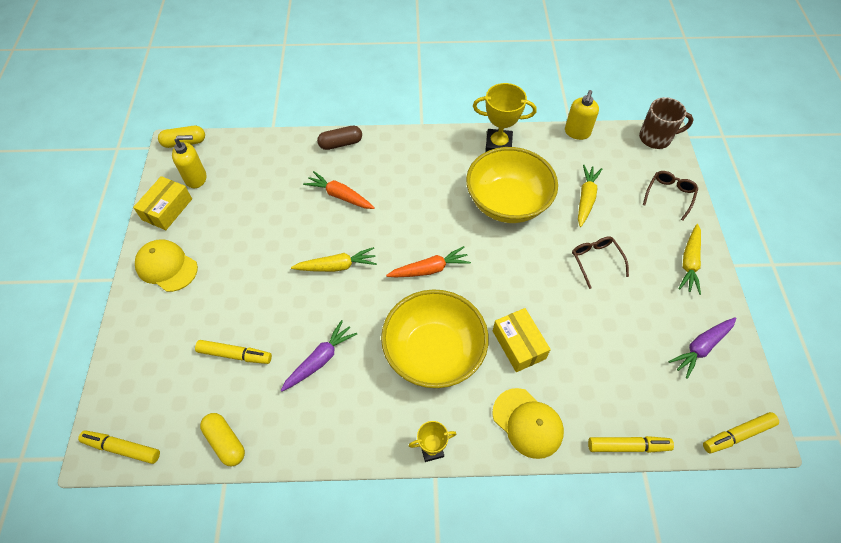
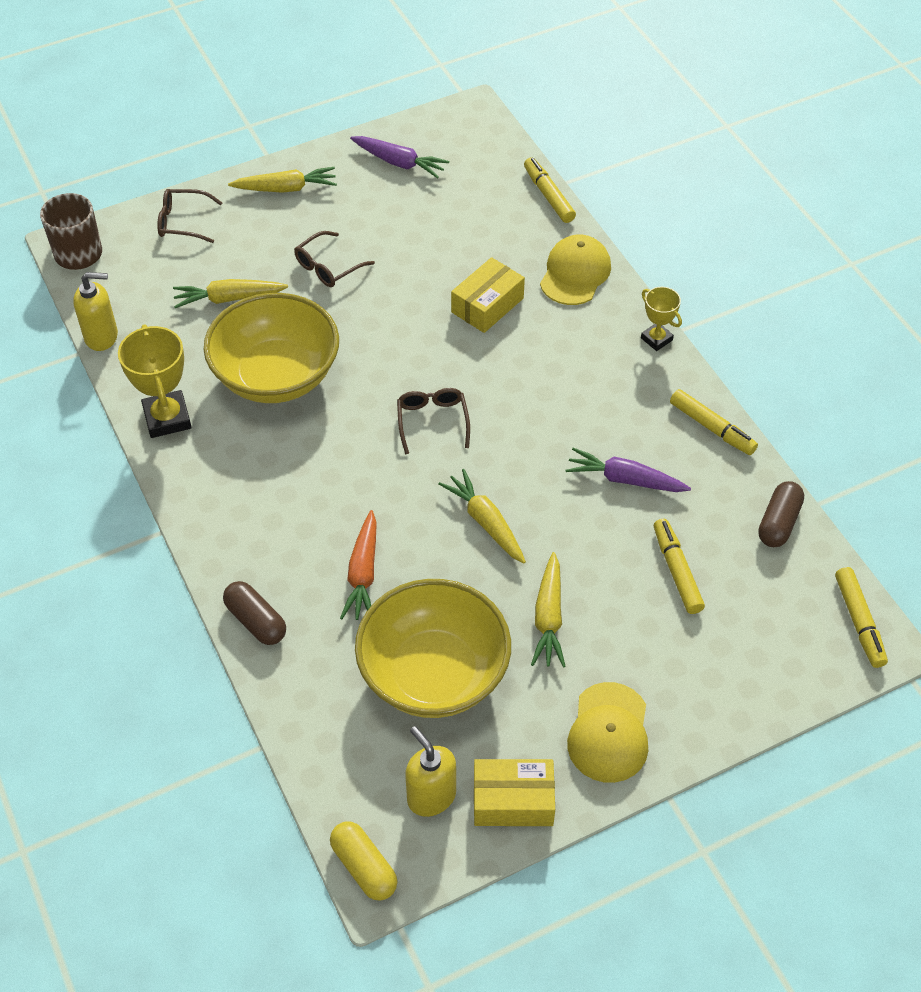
camera: 115 degrees left, 5 degrees down
yellow capsule [200,413,245,466] -> brown capsule [758,481,804,547]
yellow bowl [381,289,489,388] -> yellow bowl moved to [355,579,511,718]
orange carrot [386,246,471,277] -> brown glasses [397,388,470,455]
yellow marker [703,412,779,453] -> yellow marker moved to [670,389,758,455]
none -> yellow carrot [531,552,566,668]

